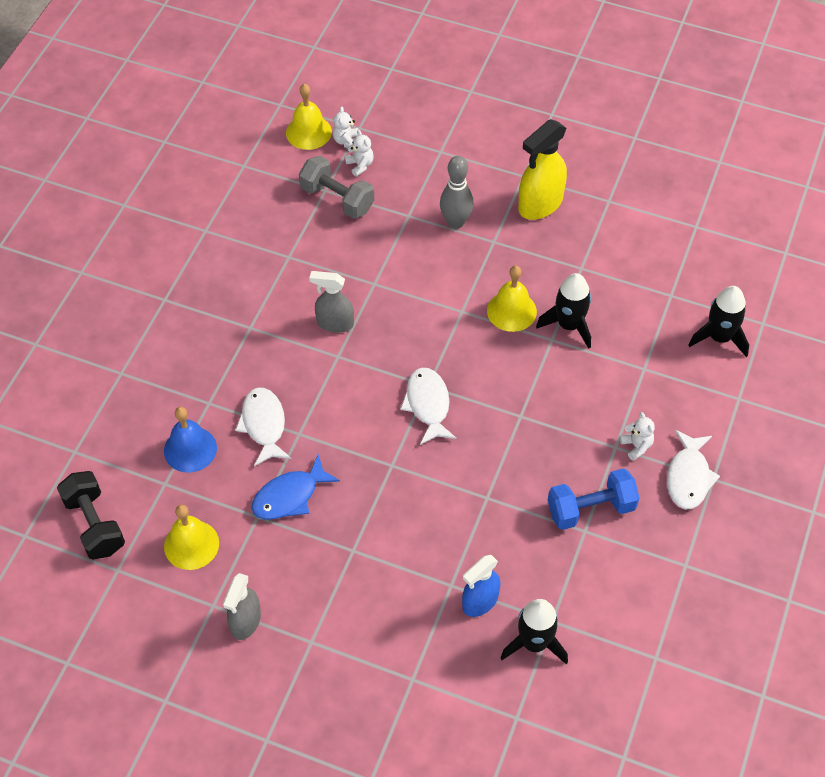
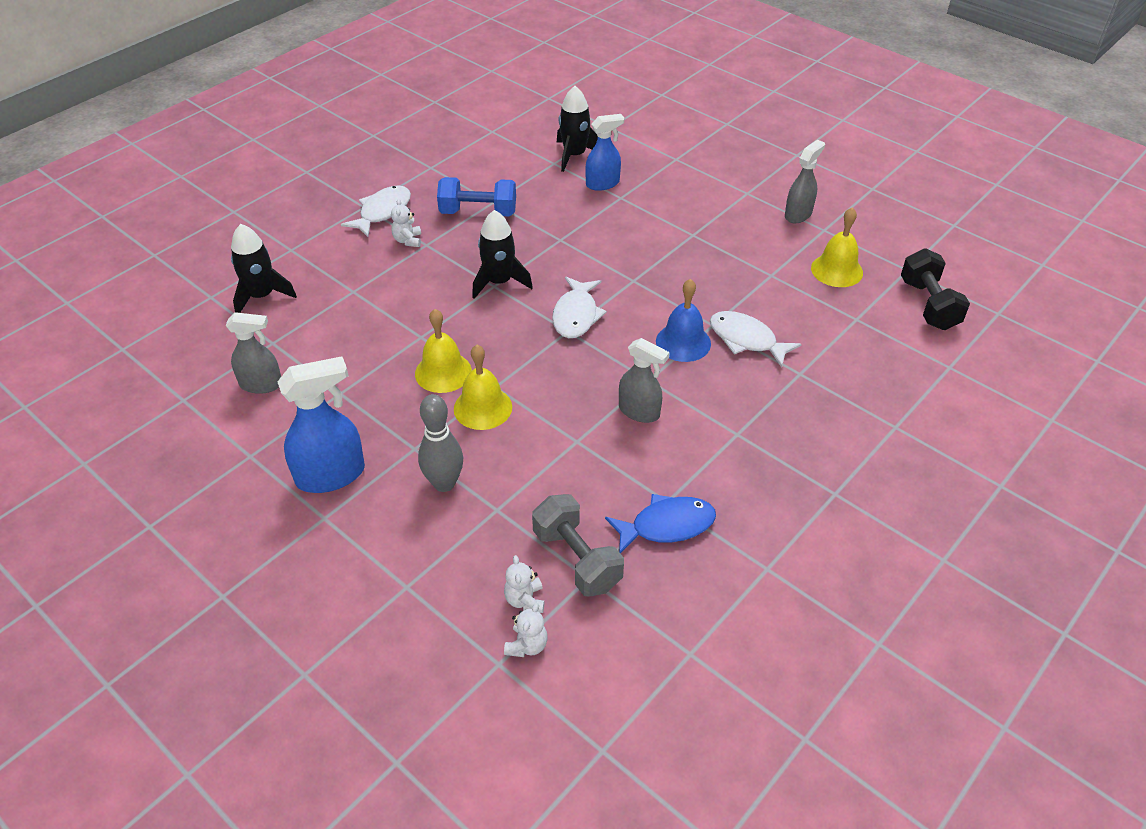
camera: 160 degrees left, 10 degrees down
blue bell [164,407,217,473] -> blue bell moved to [656,279,711,362]
white fish [235,388,291,466] -> white fish turned 120 degrees clockwise [710,311,802,368]
blue fish [251,454,340,520] -> blue fish moved to [605,494,716,554]
yellow bell [286,84,332,150] -> yellow bell moved to [454,345,512,430]
yellow spray bottle [518,119,567,220] -> blue spray bottle [277,356,365,493]
black rocket [536,273,592,348] -> black rocket moved to [472,210,533,299]
none -> grey spray bottle [226,312,281,394]

